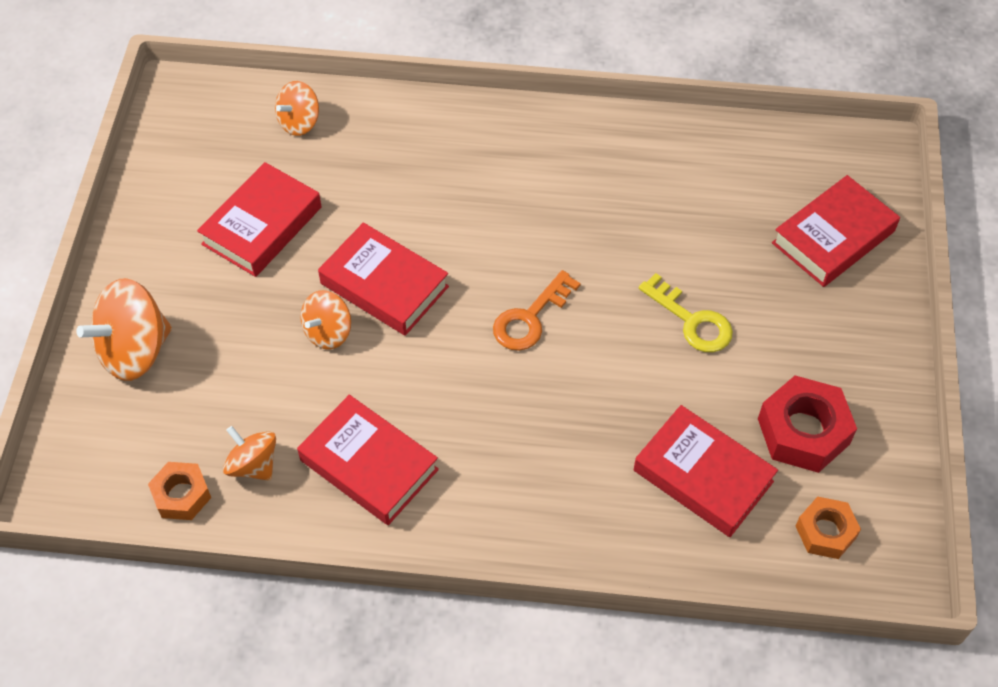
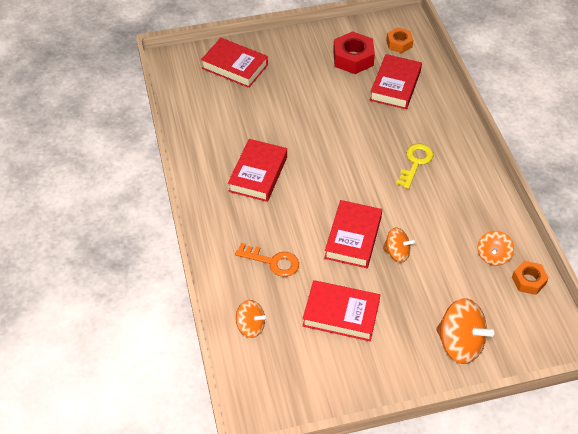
camera: 110 degrees left, 5 degrees down
red book [297,395,439,525] -> red book moved to [228,139,287,202]
orange key [493,270,581,351] -> orange key moved to [235,243,299,277]
yellow key [639,273,733,352] -> yellow key moved to [396,143,433,189]

